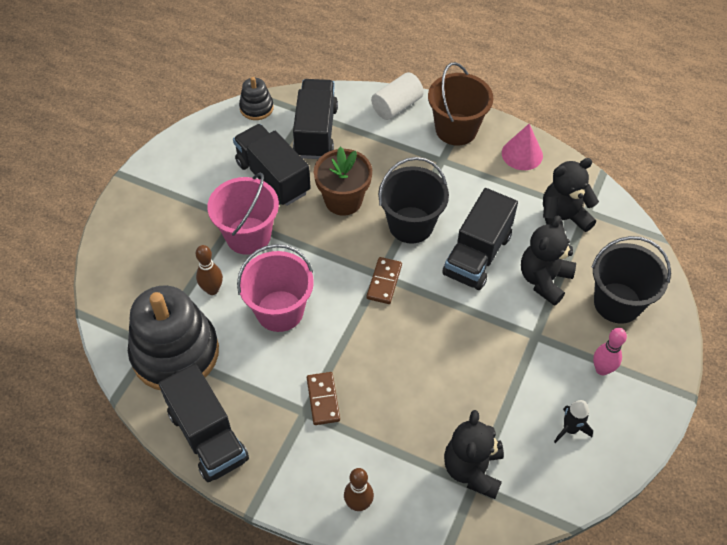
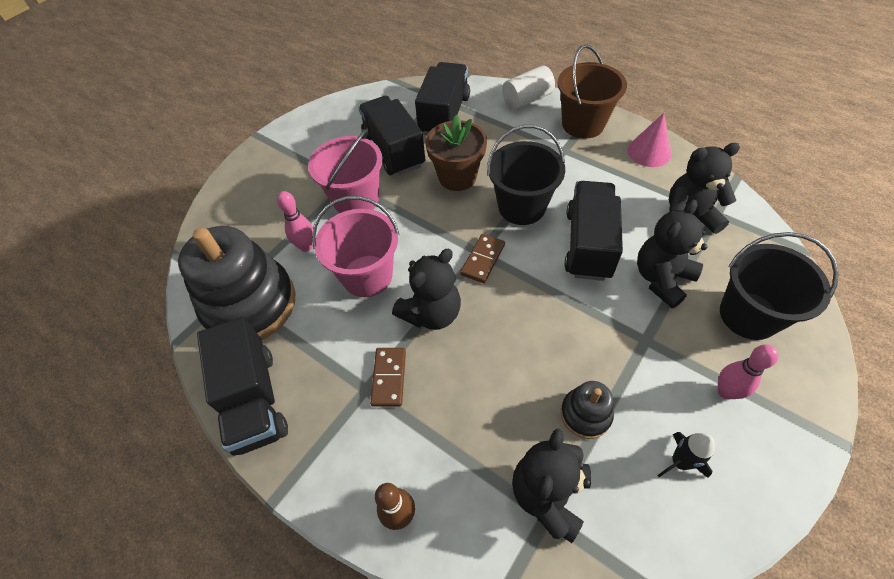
camera: 15 degrees right, 0 degrees up
brown bowling pin [196,245,223,295] -> pink bowling pin [277,191,313,252]
black stacking toy [239,77,274,120] -> black stacking toy moved to [561,381,614,439]
black truck [442,188,518,290] -> black truck turned 150 degrees clockwise [564,181,623,281]
none -> black teddy bear [392,249,461,330]

